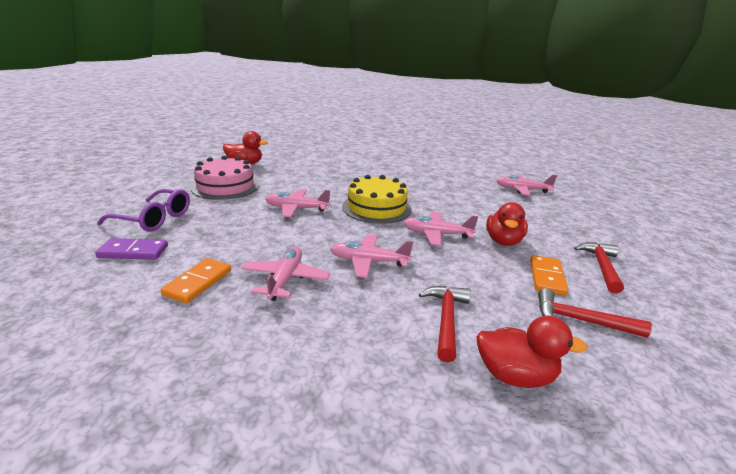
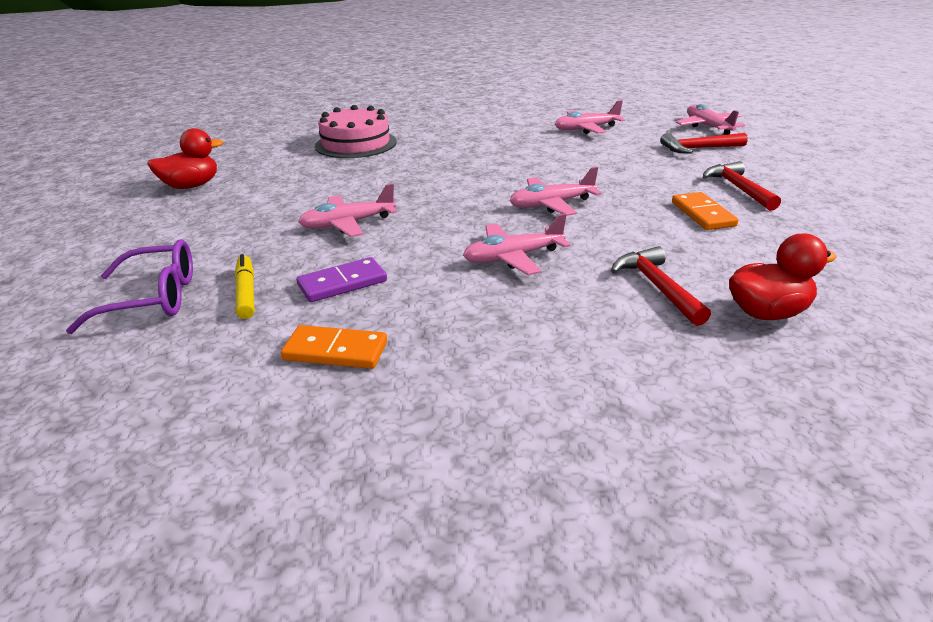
camera: 25 degrees left, 5 degrees up
purple domino [95,238,168,260] -> purple domino moved to [297,257,387,302]
orange domino [161,258,231,303] -> orange domino turned 75 degrees counterclockwise [281,325,387,369]
pink cake [191,156,259,200] -> pink cake moved to [315,105,397,158]
pink plane [241,247,330,301] -> pink plane moved to [676,104,745,135]
yellow cake [342,175,412,224] -> none
red duck [486,202,528,246] -> none
red hammer [538,288,652,338] -> red hammer moved to [660,133,748,154]
none -> yellow marker [235,254,254,319]

